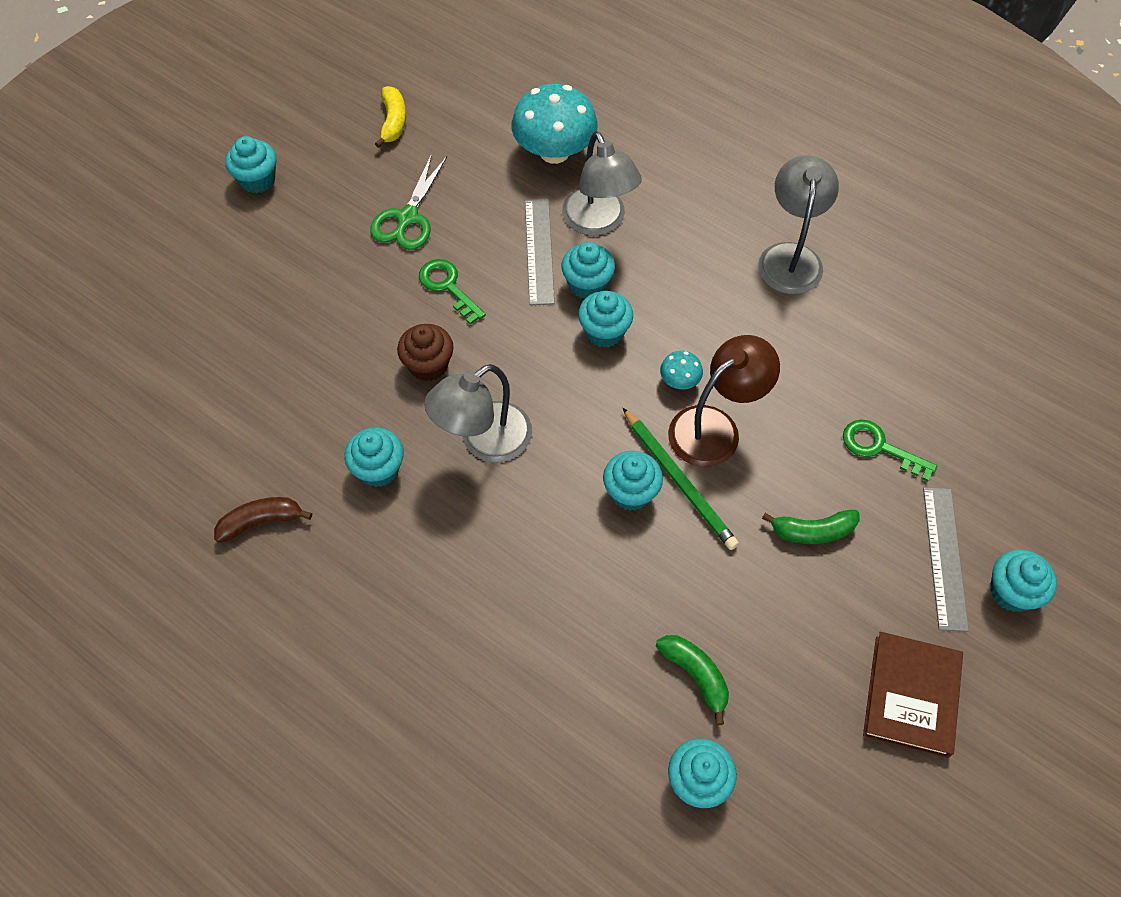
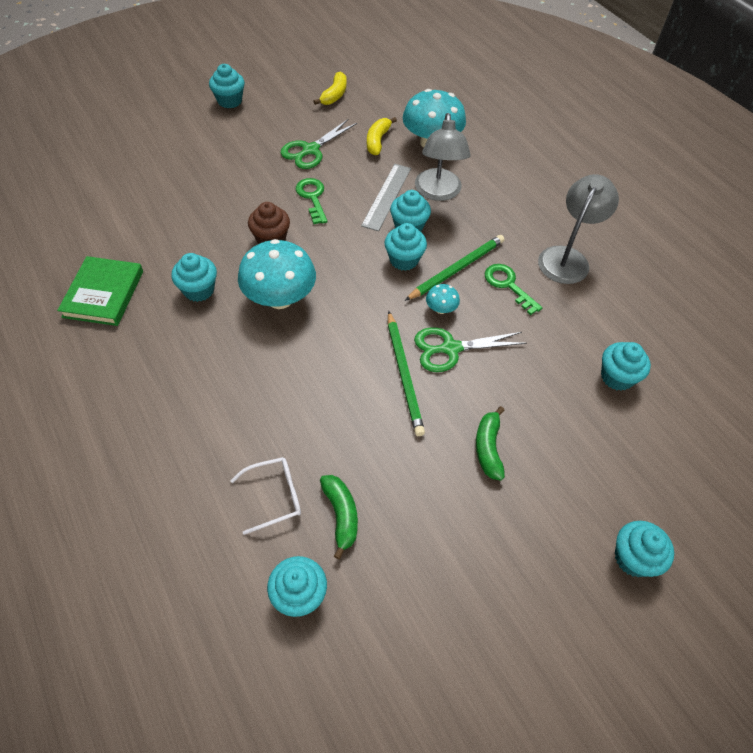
camera: 20 degrees right, 5 degrees down
brown banana [214,497,312,543] -> green book [57,256,143,326]
grey lamp [424,364,532,462] -> turquoise mushroom [238,239,316,309]
turquoise cupcake [603,451,663,511] -> turquoise cupcake moved to [601,342,651,391]
brown lamp [668,335,780,467] -> green scissors [414,327,527,372]
green banana [762,510,859,544] -> green banana turned 75 degrees clockwise [476,406,505,480]
green key [843,419,937,482] -> green key moved to [485,264,543,315]
brown book [863,632,963,758] -> none
grey ruler [923,487,969,632] -> none
none -> white glasses [230,457,301,535]
none -> yellow banana [367,117,397,155]
none -> green pencil [405,235,504,301]

